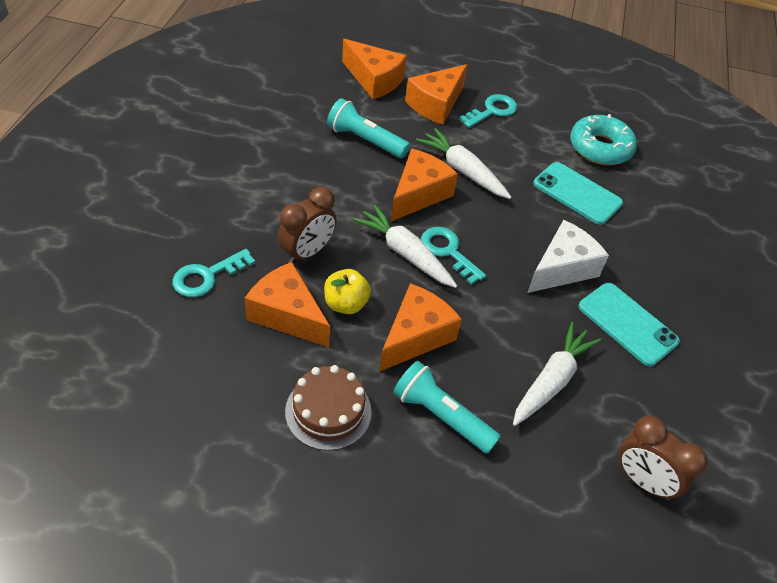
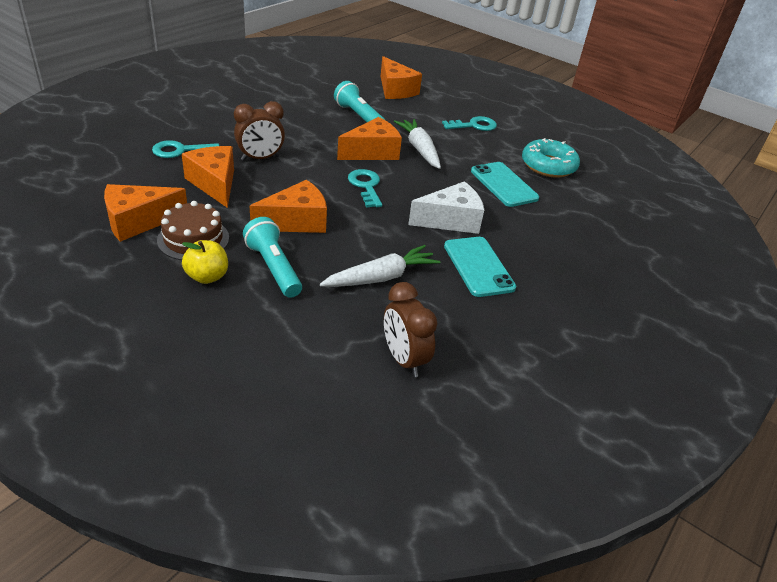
camera: 25 degrees right, 10 degrees down
yellow apple [324,269,371,314] -> yellow apple moved to [182,240,228,284]
white carrot [353,205,457,288] -> none
orange cheese [405,64,468,125] -> orange cheese moved to [104,184,187,242]

